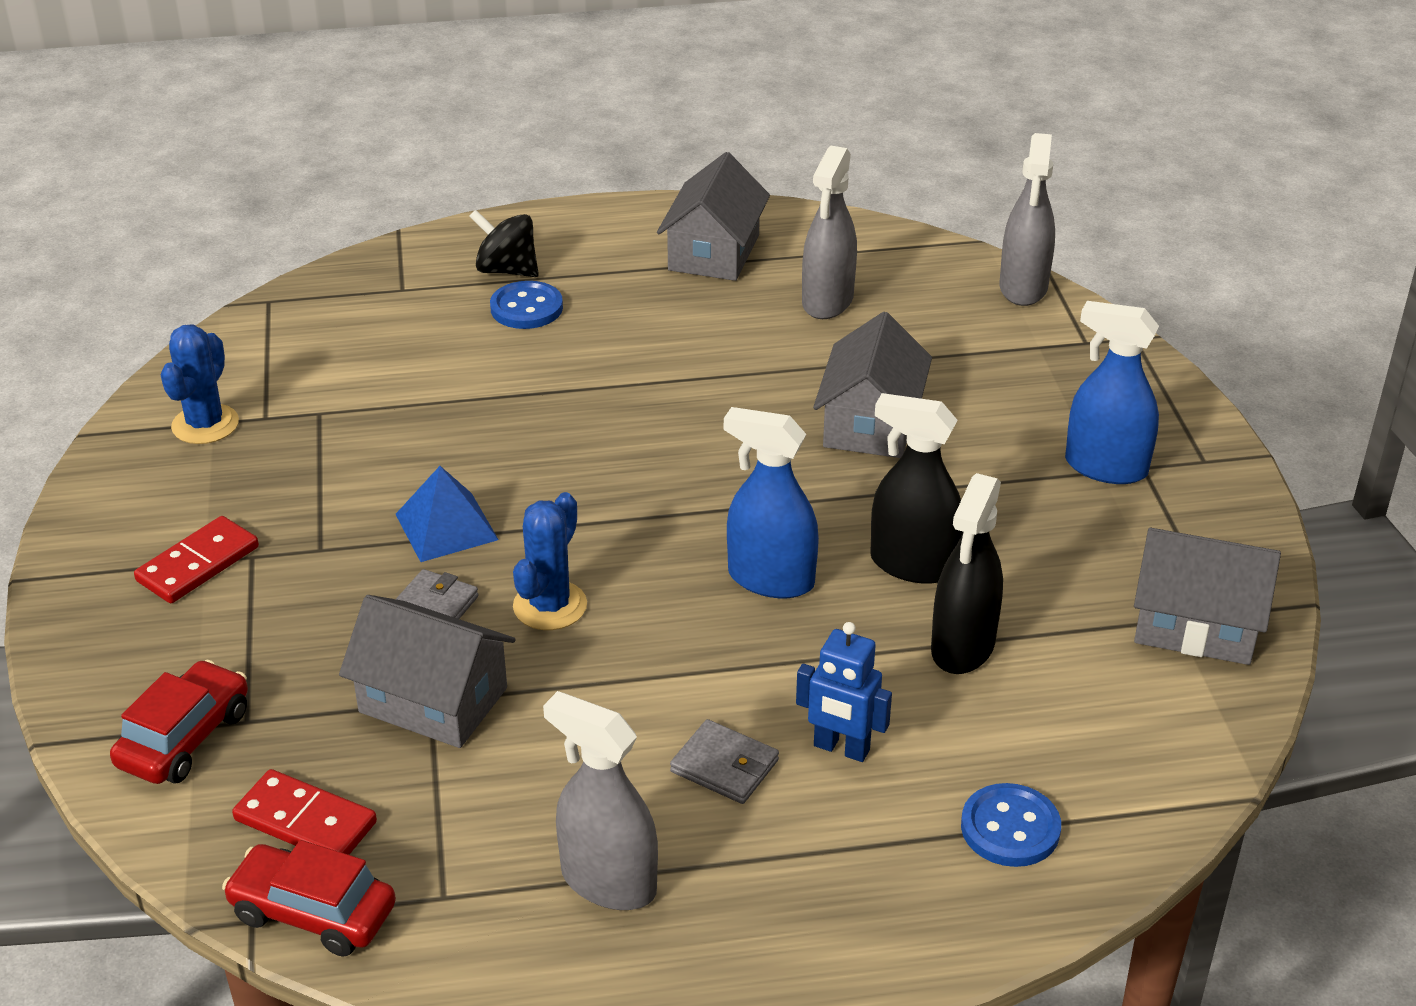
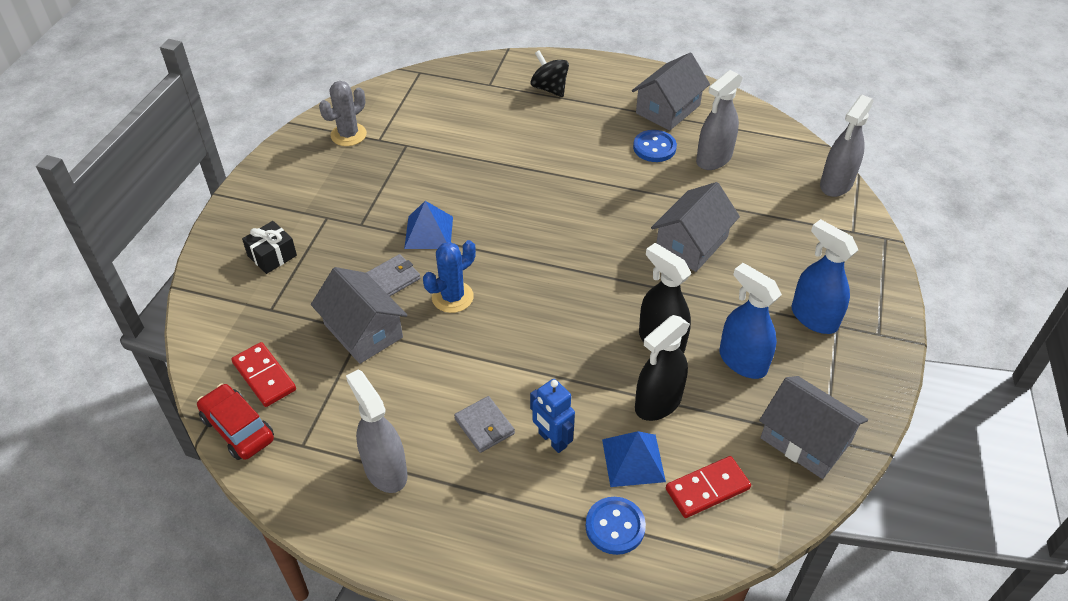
camera: 25 degrees right, 10 degrees up
red car [110,660,248,784] -> none
red domino [134,516,259,603] -> red domino moved to [666,456,751,518]
blue cactus [161,325,239,444] -> grey cactus [319,81,367,146]
blue button [490,281,563,329] -> blue button moved to [633,130,677,162]
blue spray bottle [724,407,819,598] -> blue spray bottle moved to [719,263,782,379]
none -> black gift [242,221,297,274]
none -> blue pyramid [602,431,666,487]

